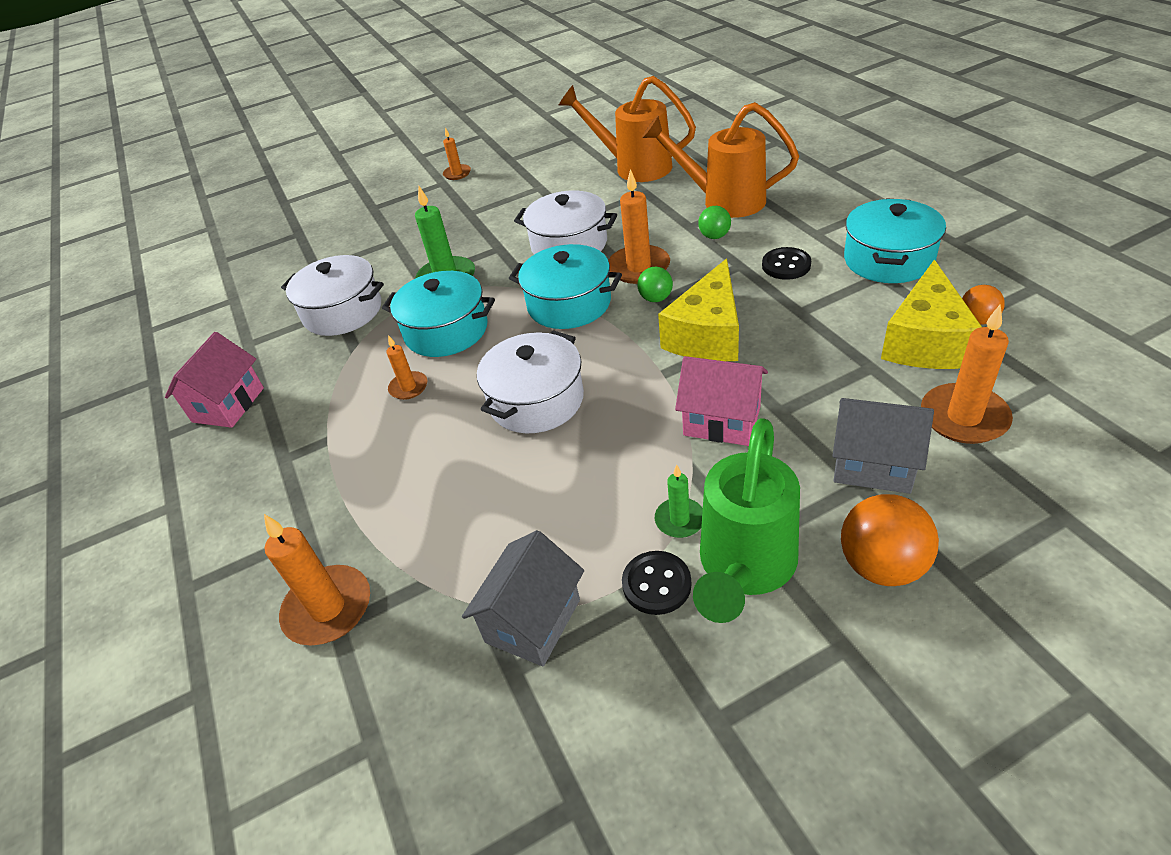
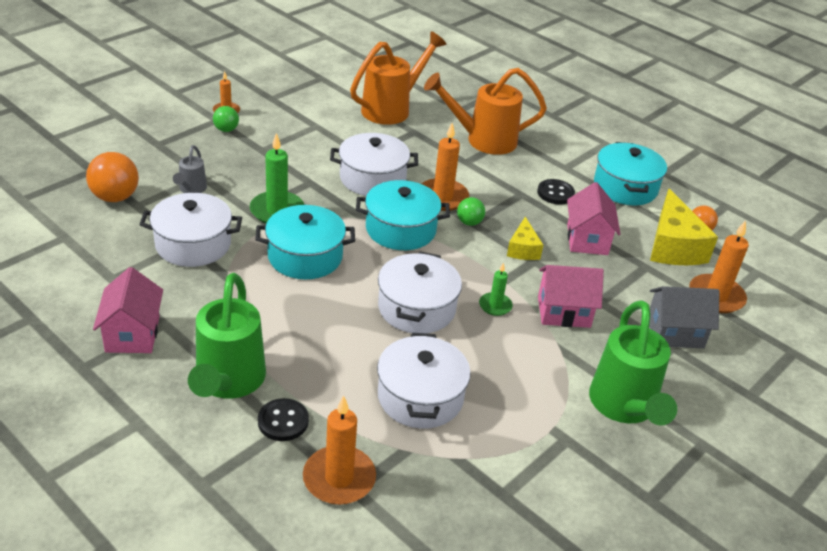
camera: 30 degrees left, 5 degrees down
orange candle [387,335,427,400] -> none
grey house [462,530,584,666] -> none
orange watering can [559,76,696,182] -> orange watering can turned 135 degrees clockwise [350,31,446,125]
black button [622,551,692,615] -> black button moved to [258,398,309,441]
green candle [655,465,703,538] -> green candle moved to [479,263,513,316]
yellow cheese [658,258,739,361] -> yellow cheese [507,217,543,260], size x0.55
green ball [698,206,731,239] -> green ball moved to [213,106,239,132]
orange ball [841,494,939,586] -> orange ball moved to [86,152,139,202]
none -> grey watering can [173,145,207,193]
none -> green watering can [188,273,266,399]
none -> white pot [377,333,471,429]
none -> pink house [567,182,621,255]

